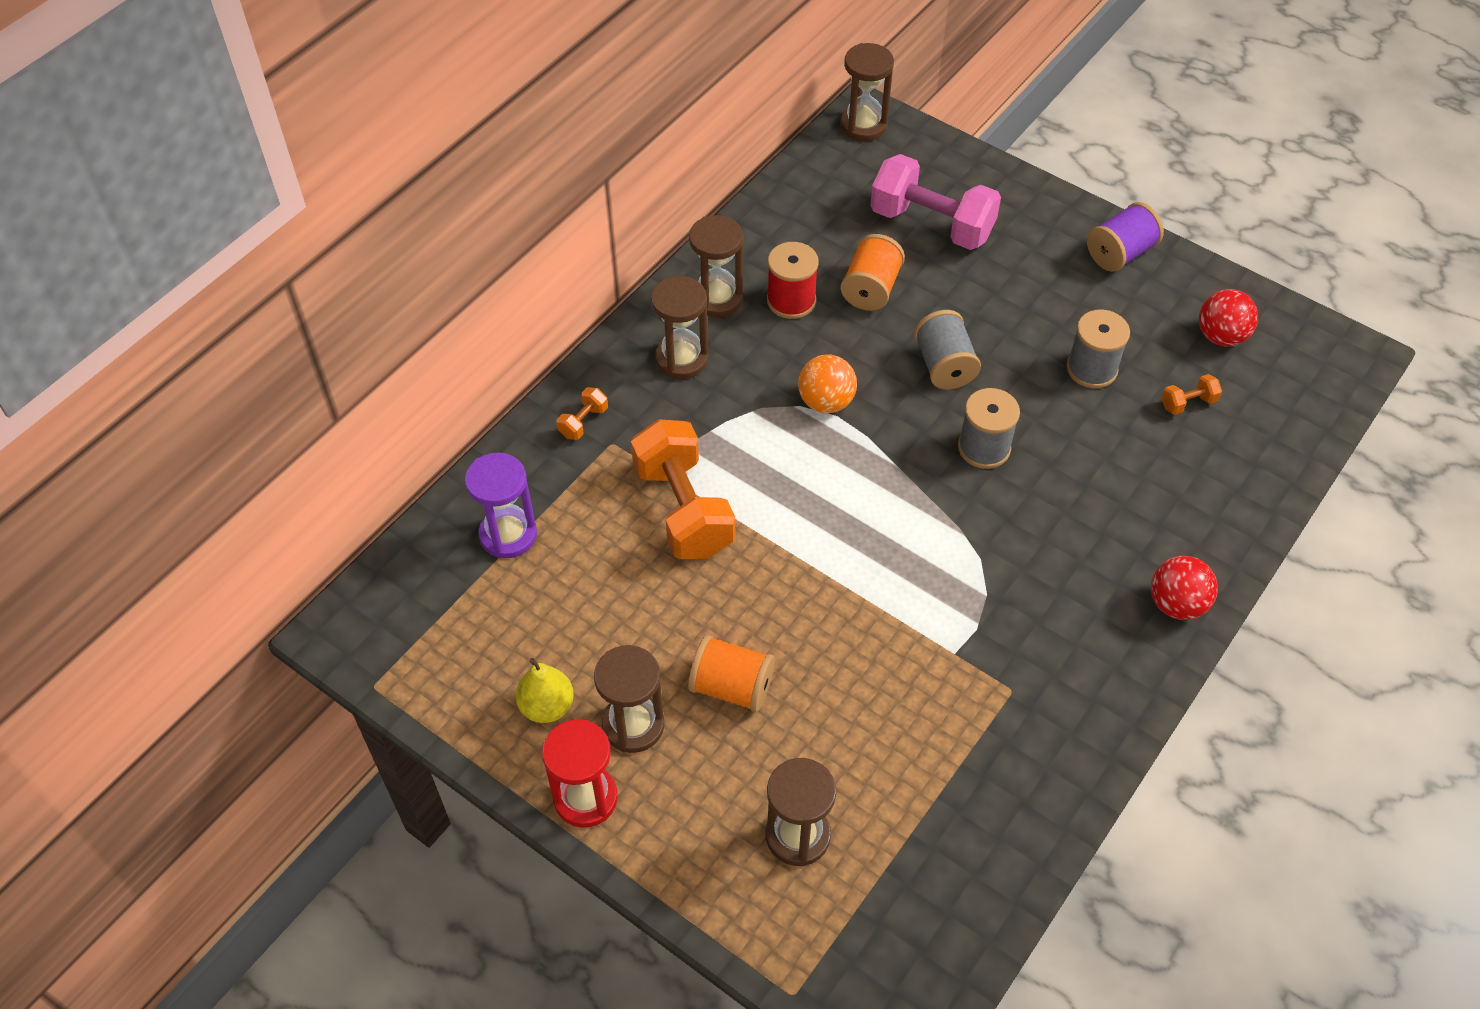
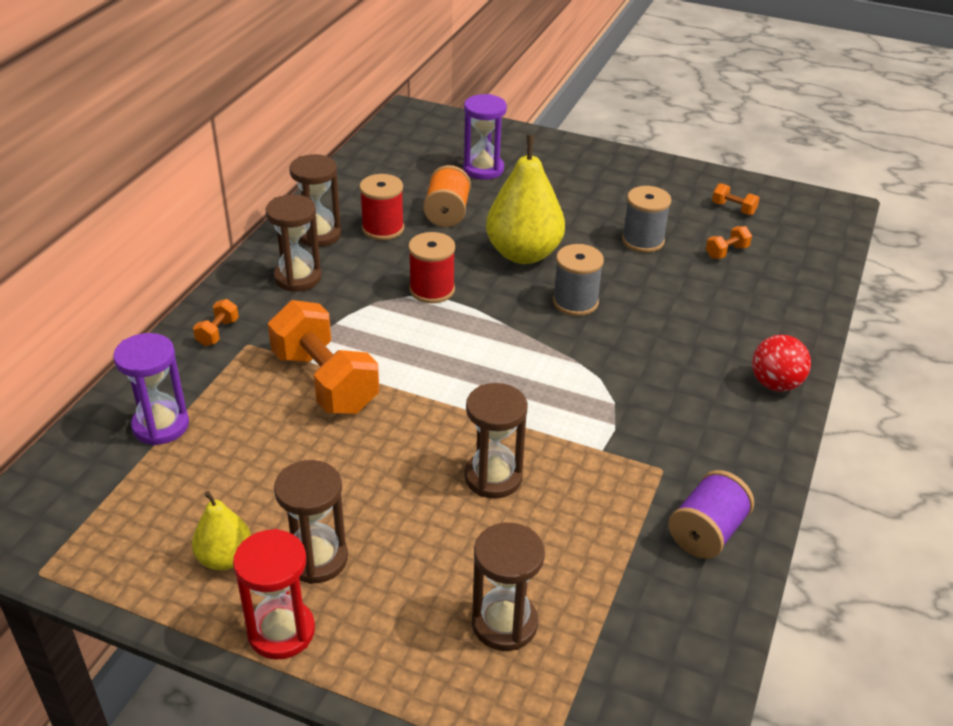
camera: 15 degrees left, 15 degrees down
orange spool [688,635,775,712] -> none
orange ball [798,354,857,413] -> red spool [408,232,455,303]
brown hourglass [840,43,894,141] -> brown hourglass moved to [465,383,528,499]
pink dumbbell [870,154,1001,250] -> purple hourglass [463,94,507,180]
grey spool [914,310,981,389] -> yellow pear [486,135,565,264]
purple spool [1087,202,1164,272] -> purple spool moved to [668,470,754,559]
red ball [1199,289,1258,346] -> orange dumbbell [712,183,760,215]

